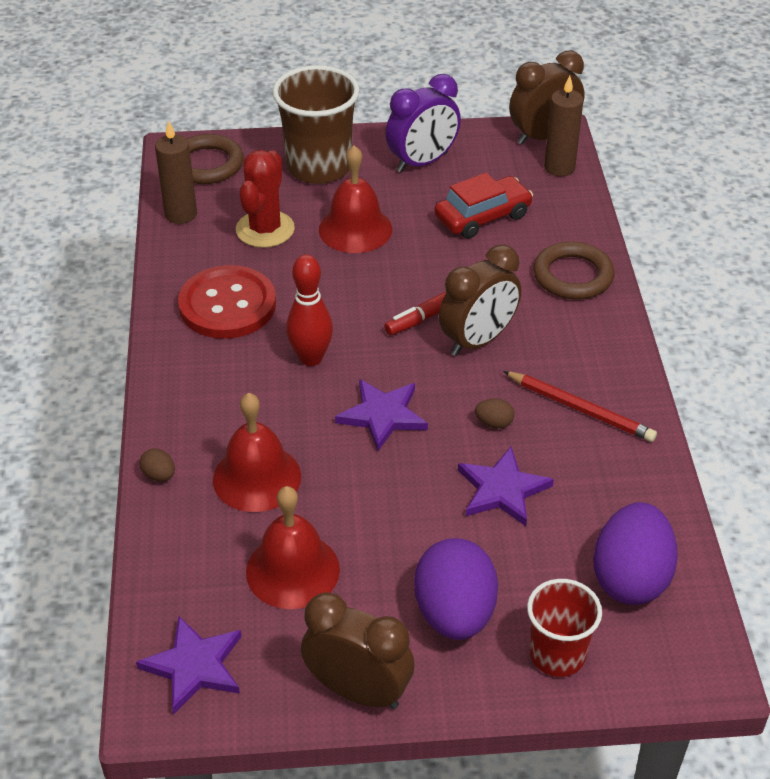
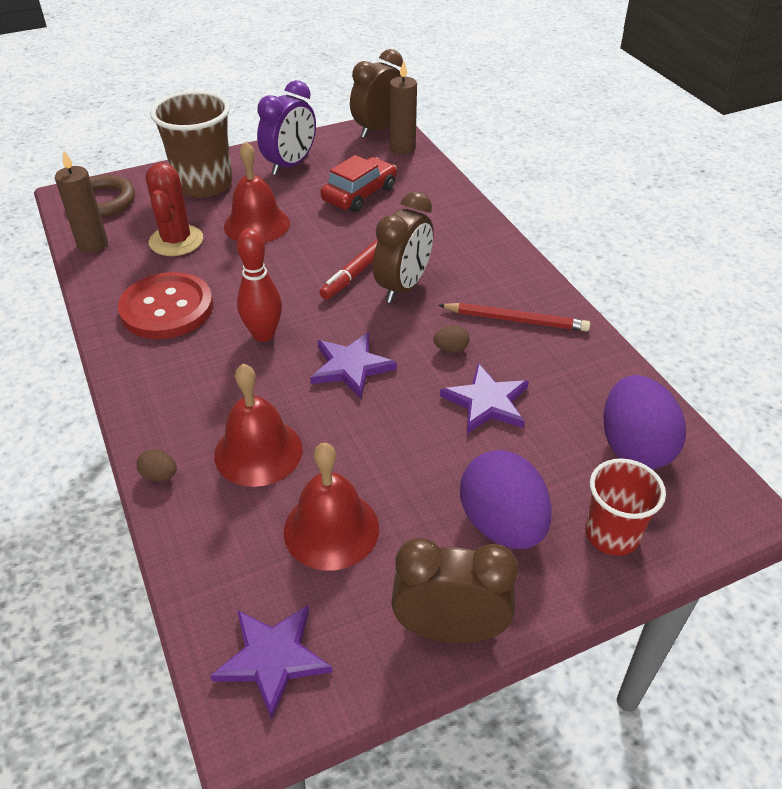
camera: 20 degrees left, 0 degrees up
brown ring [533,241,614,300] -> none

